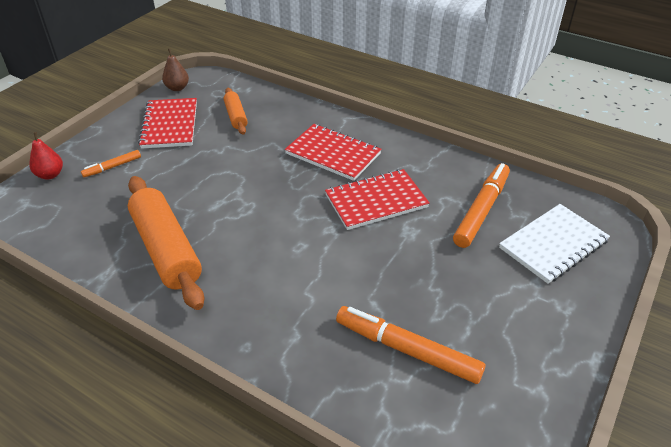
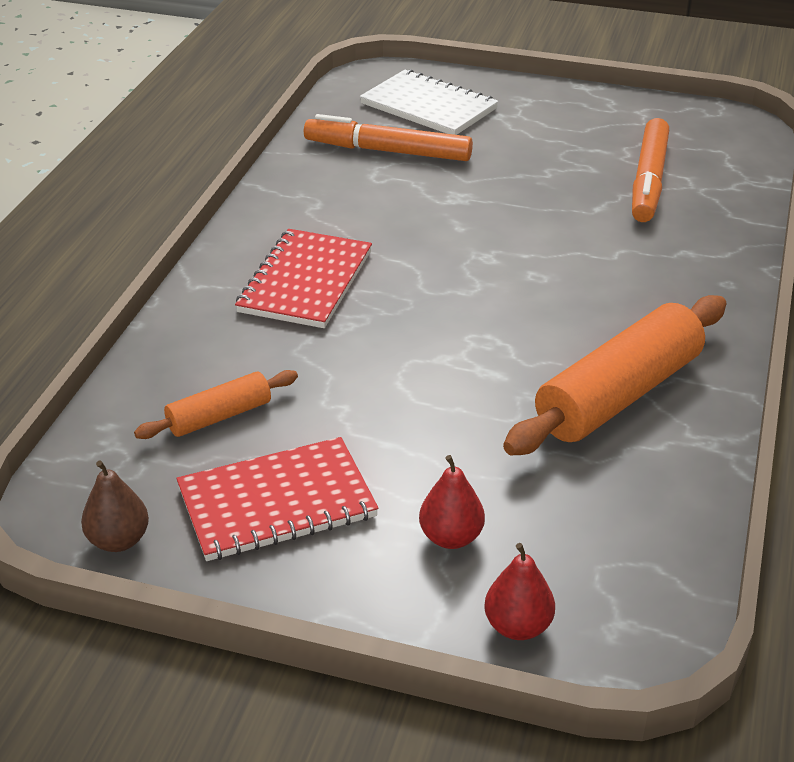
camera: 105 degrees left, 5 degrees down
orange marker [81,150,141,177] -> red pear [419,455,485,549]
red notebook [325,169,430,230] -> none

